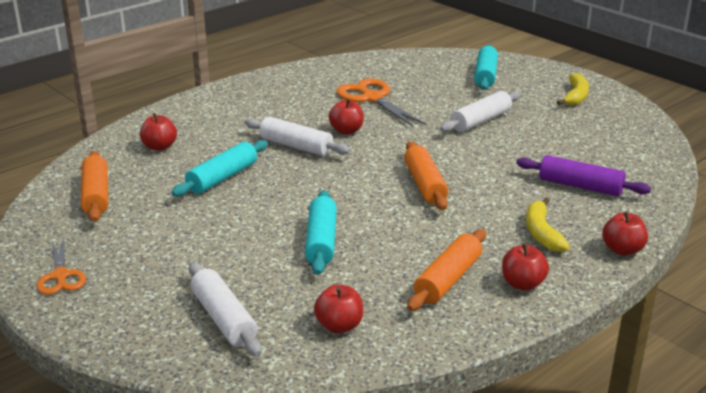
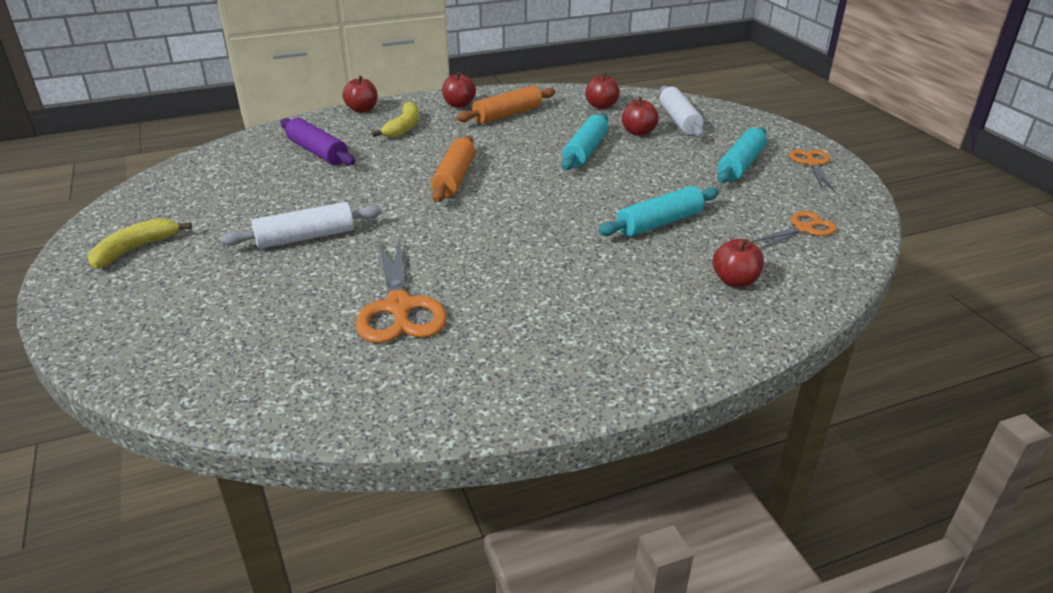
camera: 160 degrees left, 5 degrees up
orange rolling pin [81,151,108,222] -> orange scissors [751,211,837,249]
white rolling pin [245,117,350,156] -> none
red apple [329,99,364,135] -> red apple moved to [622,97,659,136]
turquoise rolling pin [474,45,498,90] -> turquoise rolling pin moved to [717,127,767,183]

